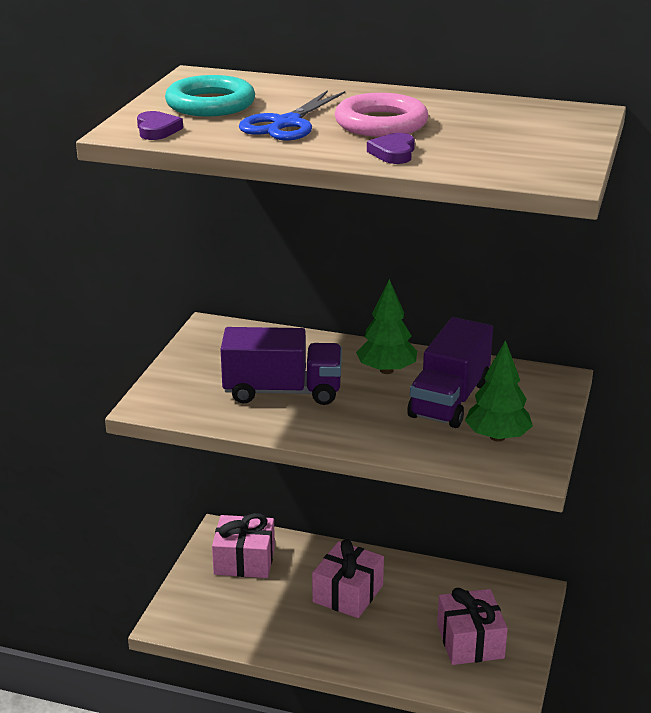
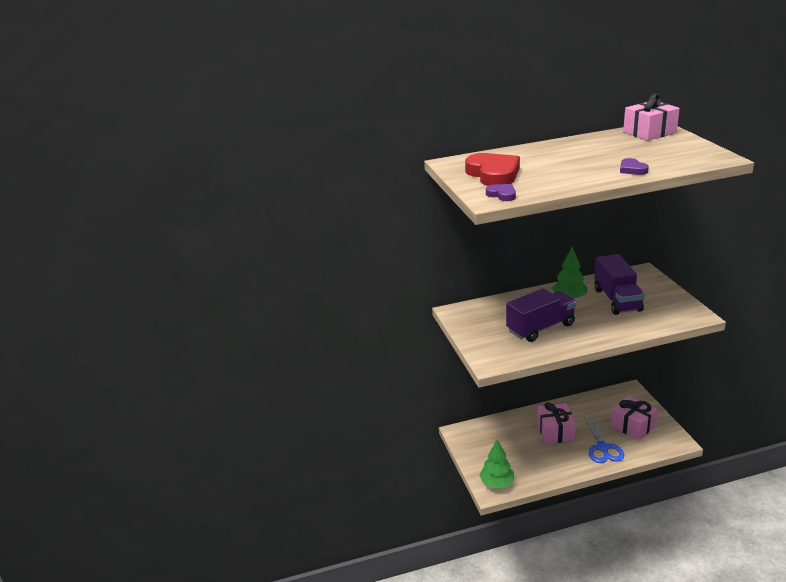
camera: 30 degrees left, 0 degrees up
turquoise ring [165,75,255,116] -> red heart [465,153,520,186]
pink gift [212,513,275,578] -> pink gift moved to [623,94,680,141]
blue scissors [239,90,345,141] -> blue scissors moved to [584,415,624,463]
pink ring [335,93,428,137] -> none
green tree [465,340,533,442] -> green tree moved to [479,440,514,488]

